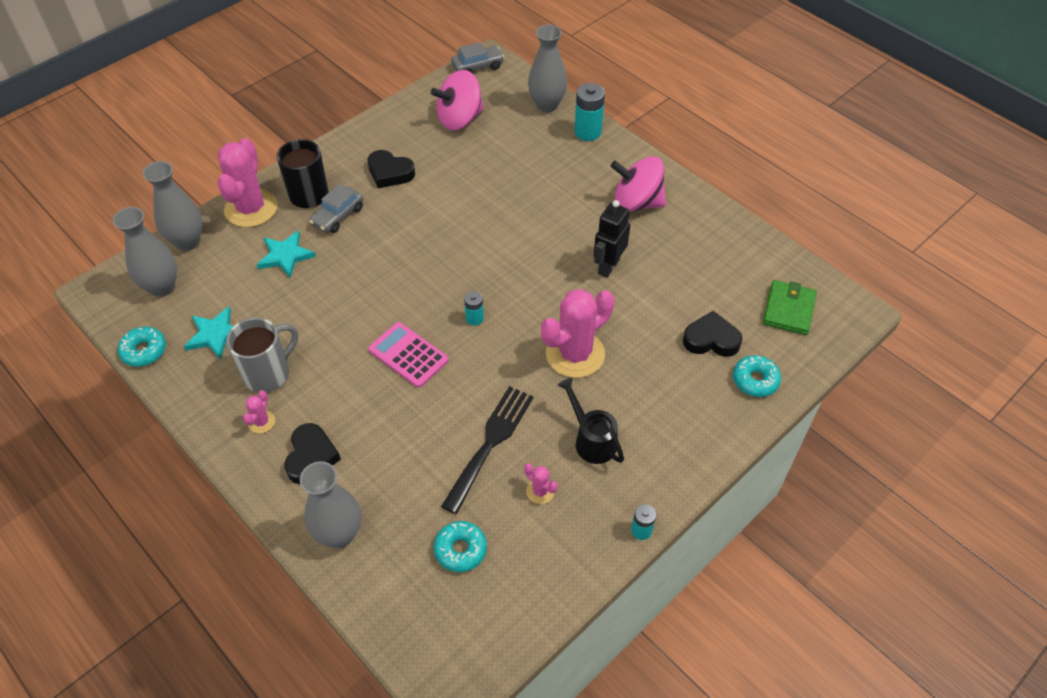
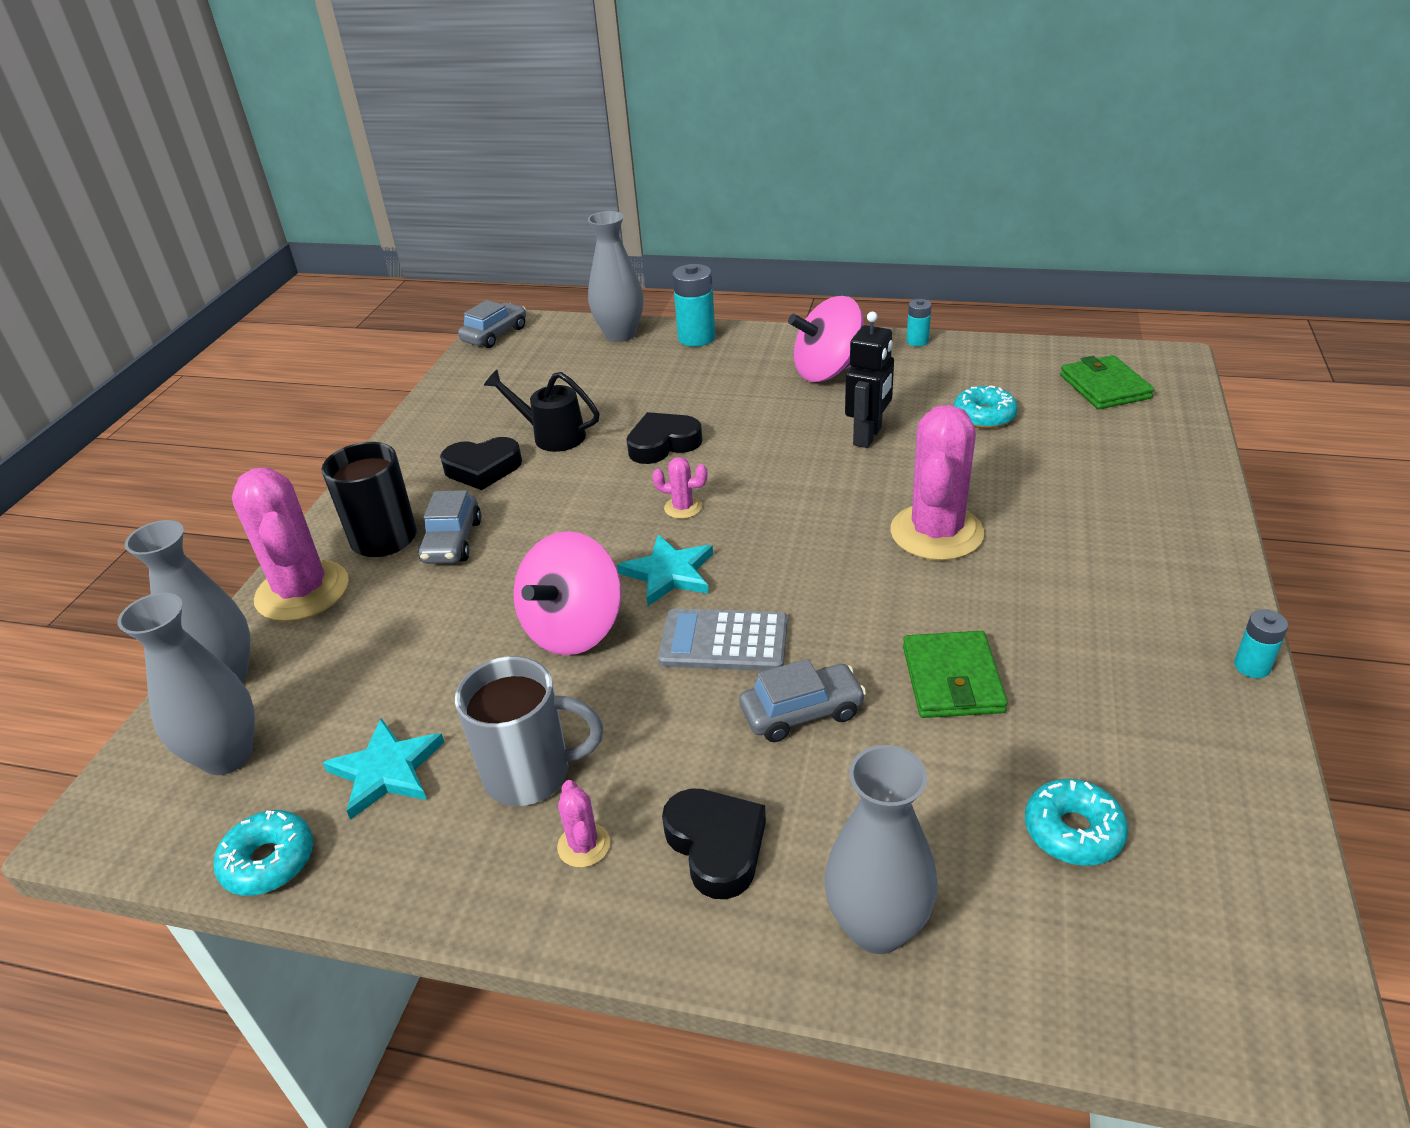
camera: 30 degrees left, 15 degrees down
grey mug [226,318,298,393] -> grey mug turned 75 degrees clockwise [455,656,603,806]
turquoise star [257,230,316,278] -> turquoise star moved to [617,535,713,606]
pink calculator [368,322,449,388] -> grey calculator [658,609,788,671]
pink spinning top [431,70,484,130] -> pink spinning top moved to [514,531,621,655]
black fork [441,386,534,514] -> green wallet [903,631,1008,718]
turquoise battery [464,291,484,326] -> turquoise battery moved to [906,299,932,346]
pink cactus [524,463,558,504] -> pink cactus moved to [652,457,708,519]
black watering can [558,378,624,464] -> black watering can moved to [484,370,600,452]
black robot [594,200,630,278] -> black robot turned 150 degrees counterclockwise [845,312,894,448]
black heart [683,311,742,357] -> black heart moved to [626,412,702,464]
turquoise donut [733,355,781,397] -> turquoise donut moved to [954,385,1018,429]
none -> grey car [739,659,866,742]

